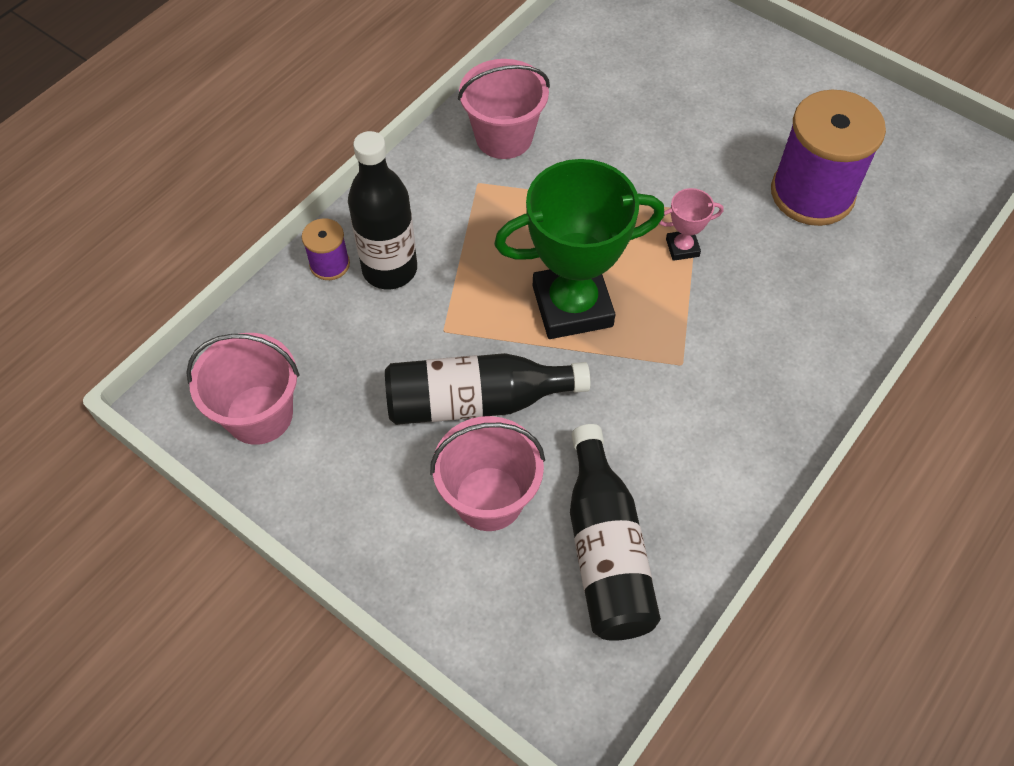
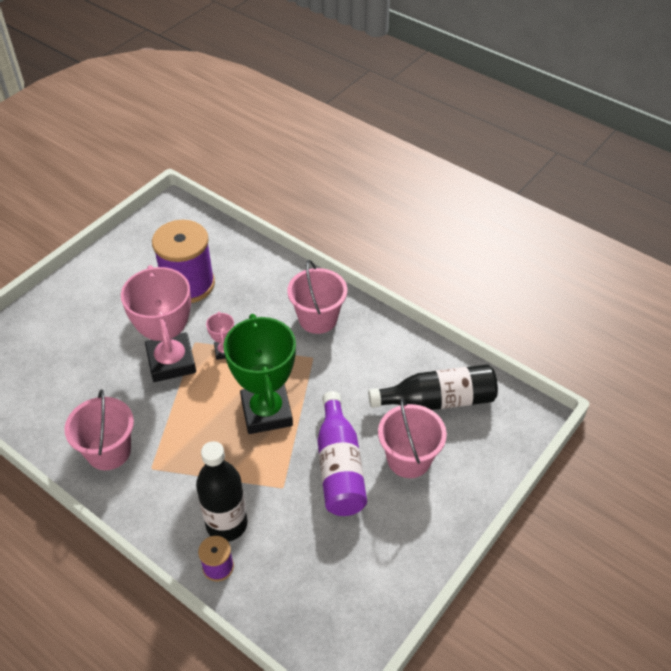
camera: 90 degrees left, 10 degrees down
pink bucket [186,333,300,445] -> pink bucket moved to [287,260,347,334]
black bottle [385,353,591,425] -> purple bottle [318,391,367,516]
none -> pink trophy [121,265,196,382]

